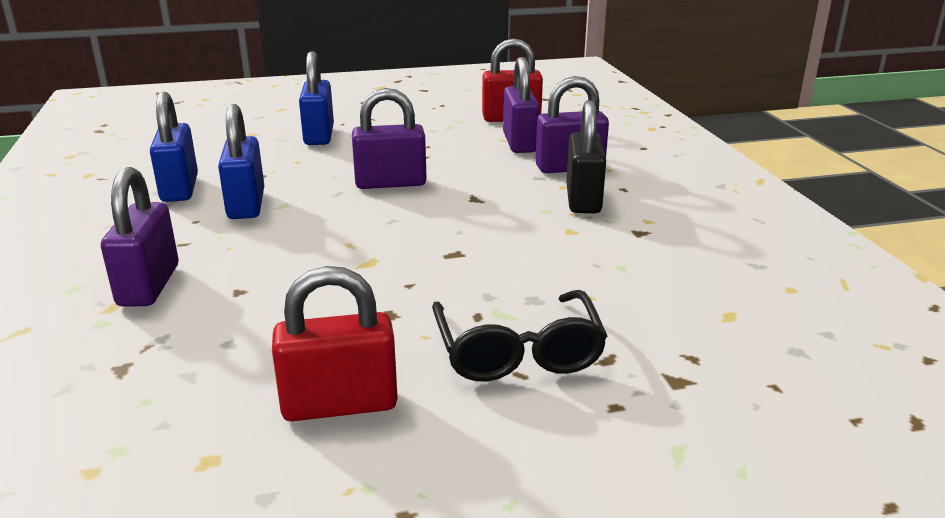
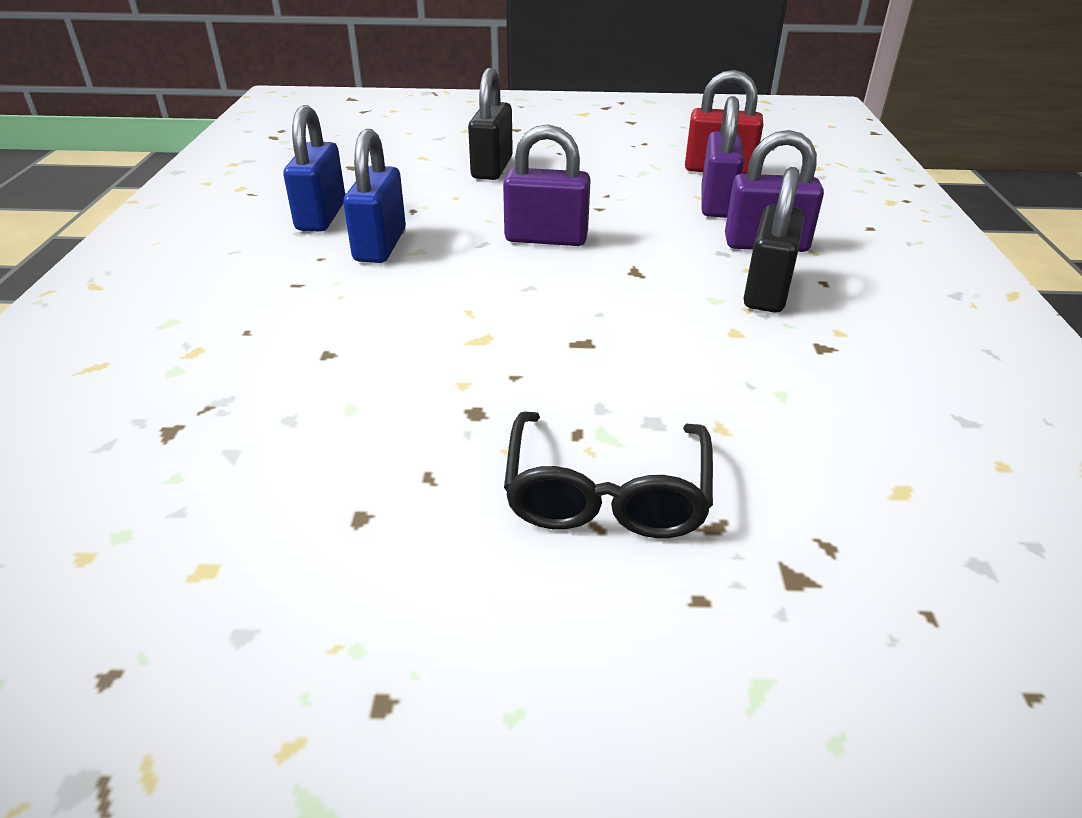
camera: 15 degrees right, 10 degrees up
purple padlock [101,167,179,307] -> none
red padlock [272,266,398,421] -> none
blue padlock [299,51,334,145] -> black padlock [468,68,513,180]

